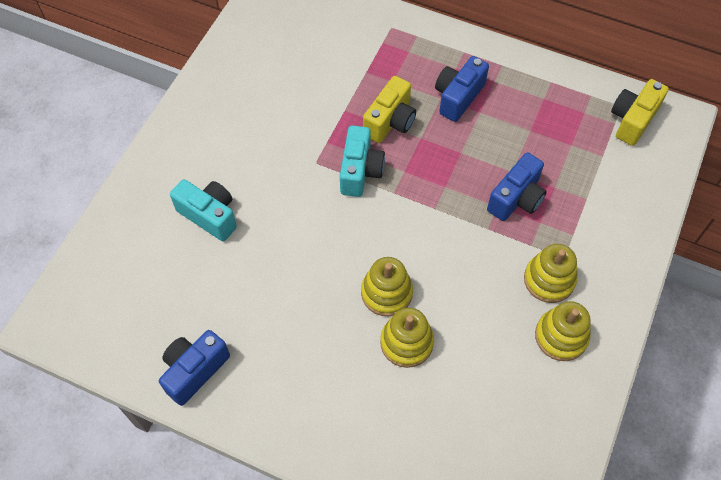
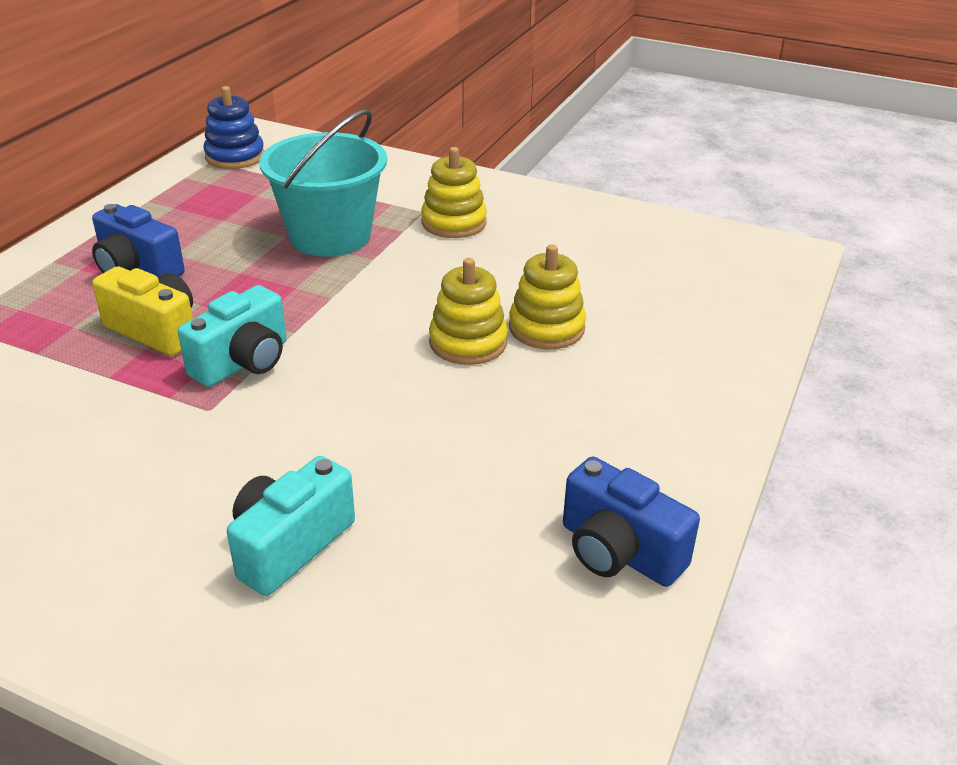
camera: 90 degrees left, 25 degrees down
turquoise camera [340,125,385,197] -> turquoise camera turned 120 degrees clockwise [178,285,287,387]
blue camera [487,152,547,221] -> turquoise bucket [259,109,387,257]
yellow stacking toy [535,301,591,361] -> none
yellow camera [611,79,669,146] -> blue stacking toy [203,86,264,169]

